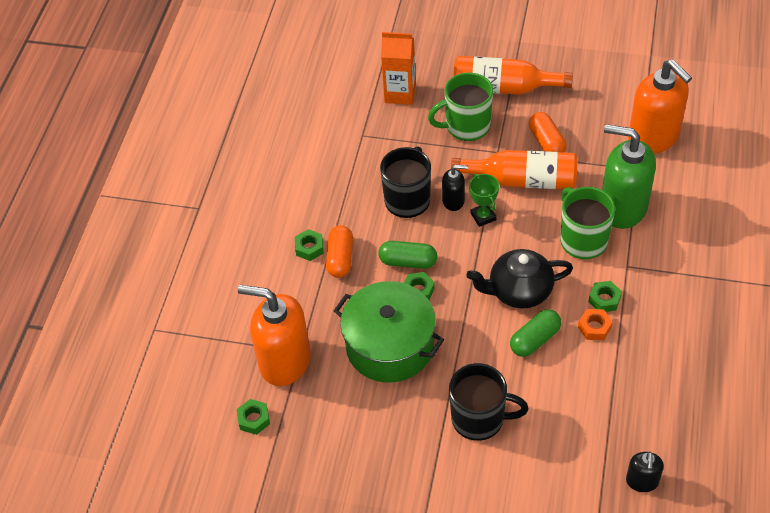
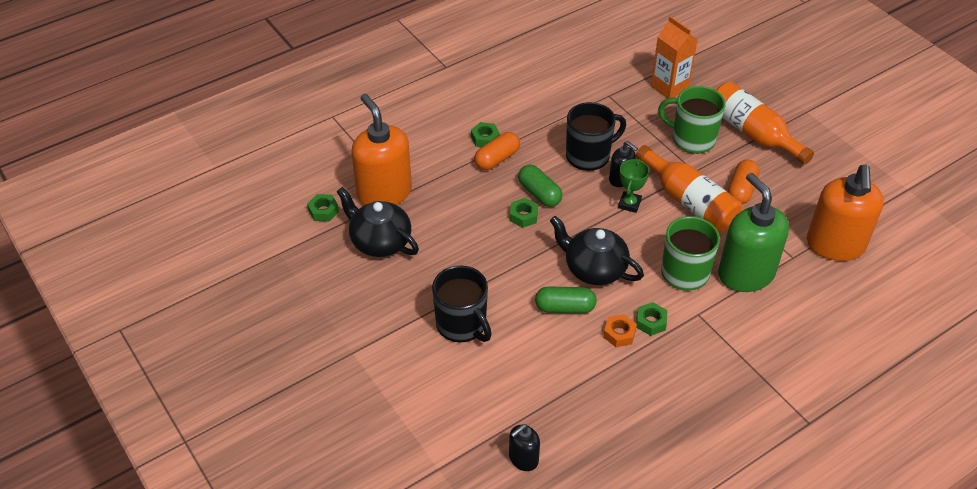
camera: 40 degrees right, 5 degrees down
green pot [334,281,444,383] -> none
none -> black teapot [336,187,419,257]

